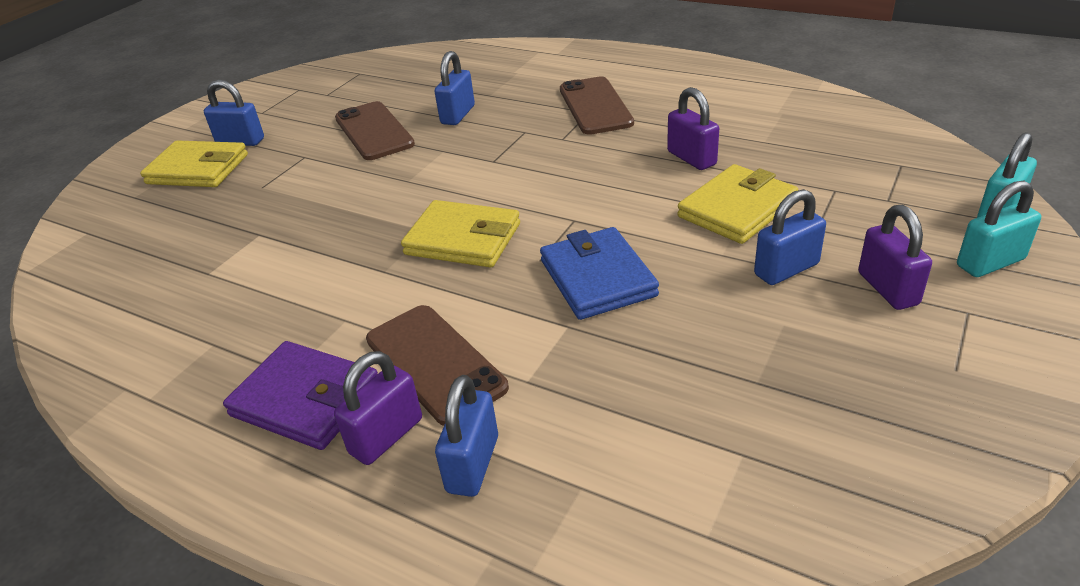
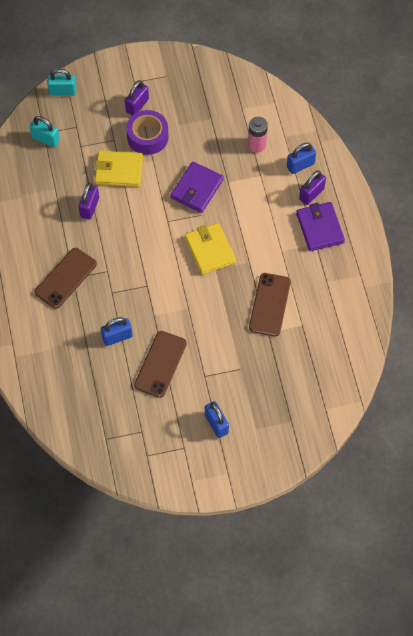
camera: 135 degrees left, 25 degrees up
yellow wallet [140,140,248,187] -> none
purple padlock [334,351,422,465] -> purple padlock turned 45 degrees counterclockwise [299,170,326,205]
brown phone [366,305,509,426] -> brown phone moved to [249,273,291,337]
blue wallet [540,227,659,320] -> purple wallet [171,162,224,213]
blue padlock [754,189,826,285] -> purple tape [126,110,169,155]
turquoise padlock [957,180,1041,277] -> turquoise padlock moved to [30,116,60,147]
none -> pink battery [248,117,268,153]

